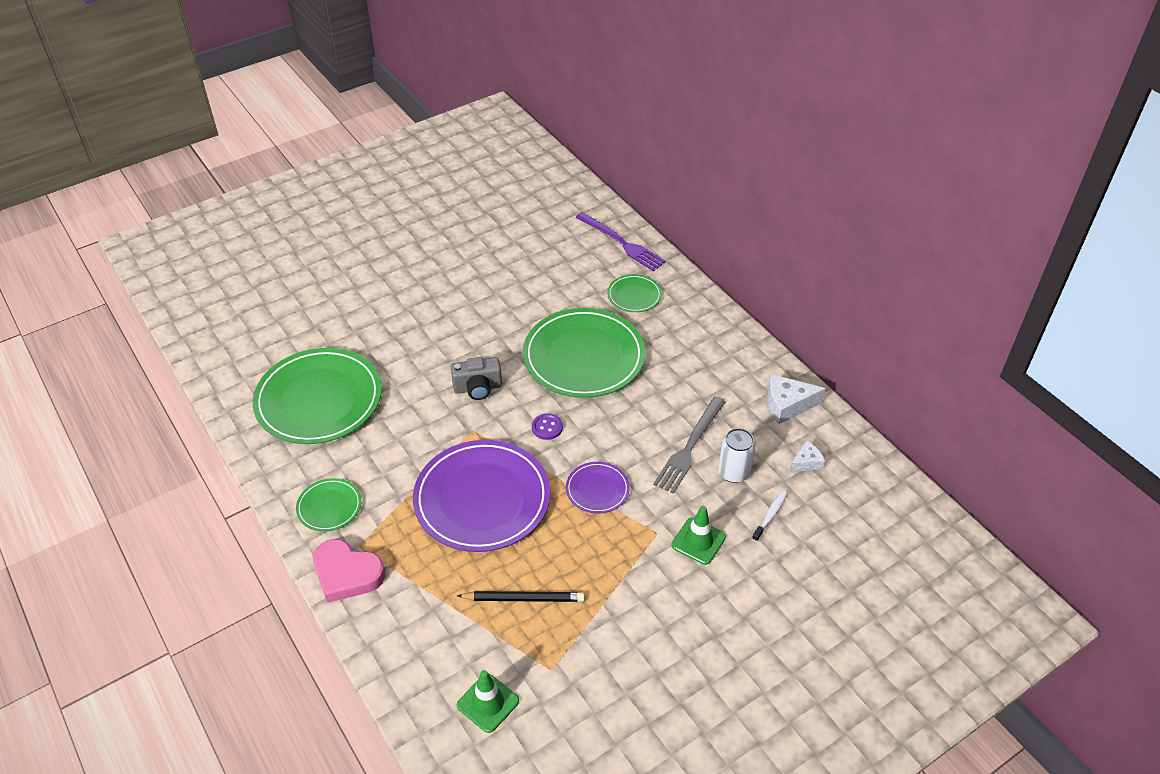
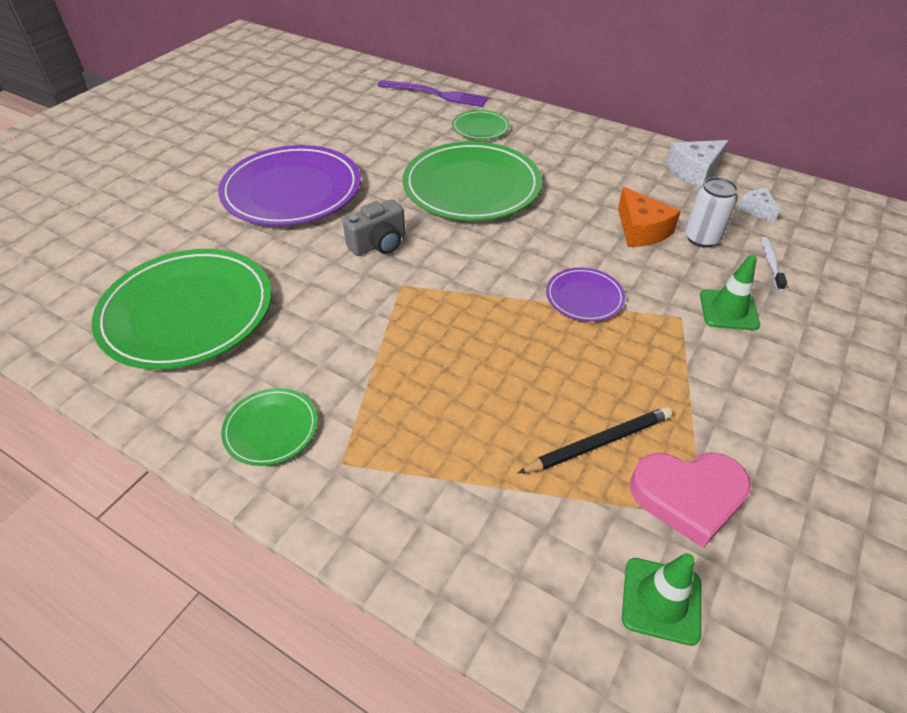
camera: 25 degrees left, 0 degrees up
pink heart [313,539,385,603] -> pink heart moved to [630,452,751,548]
purple plate [413,440,550,552] -> purple plate moved to [218,145,361,226]
purple button [532,413,563,440] -> none
grey fork [653,397,726,494] -> orange cheese [618,187,681,247]
white cheese [789,441,825,472] -> white cheese turned 60 degrees counterclockwise [738,188,780,223]

